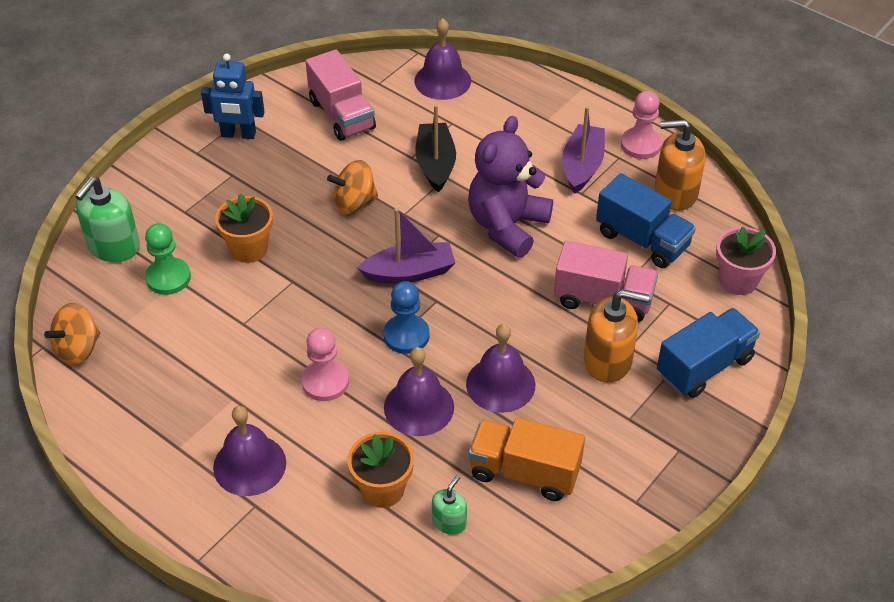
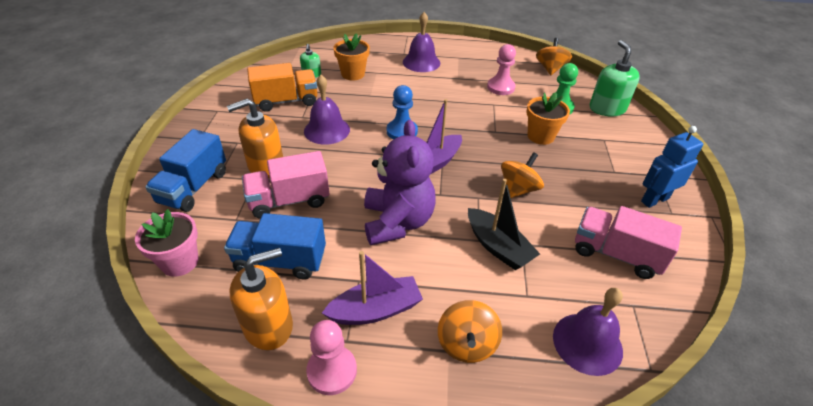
camera: 145 degrees right, 5 degrees down
pink pawn [301,328,349,401] -> pink pawn moved to [487,44,516,95]
purple bell [384,347,454,436] -> none
purple boat [562,106,605,194] -> purple boat turned 90 degrees counterclockwise [322,251,423,325]
none -> orange spinning top [438,300,502,363]

